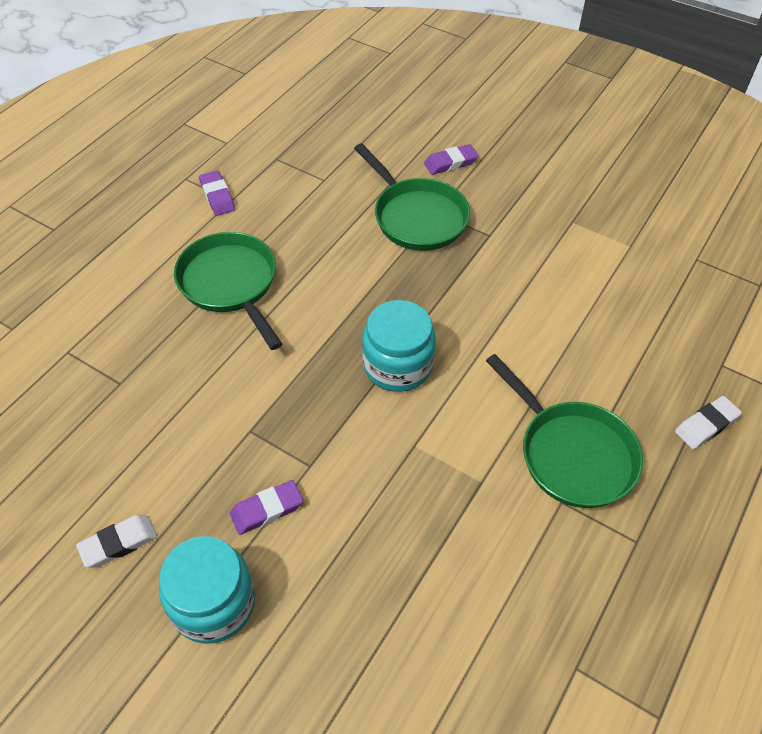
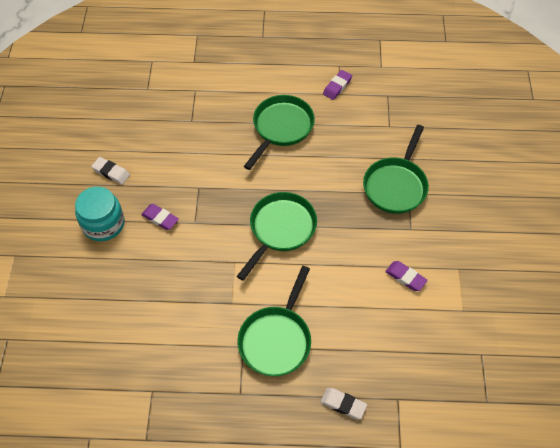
camera: 60 degrees right, 5 degrees up
turquoise jar [362,300,436,392] -> green pan [237,192,317,281]
purple eraser [424,144,479,175] -> purple eraser moved to [385,261,428,291]

